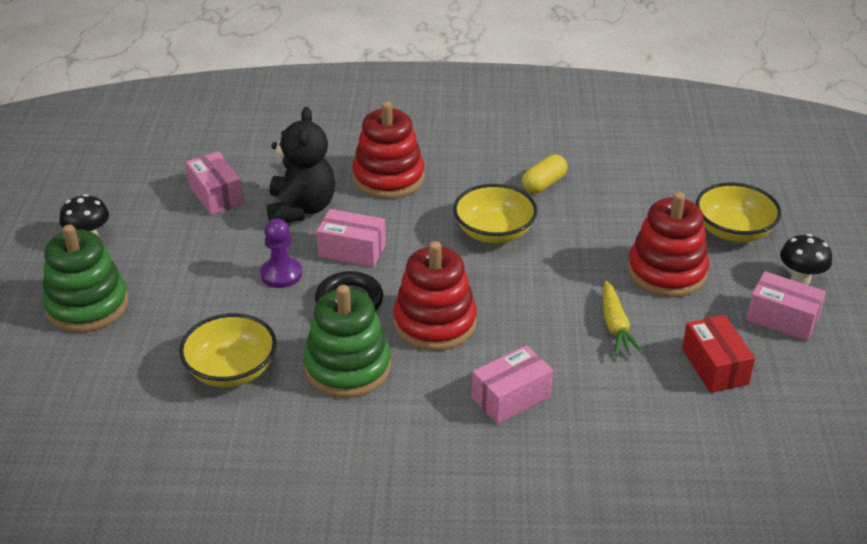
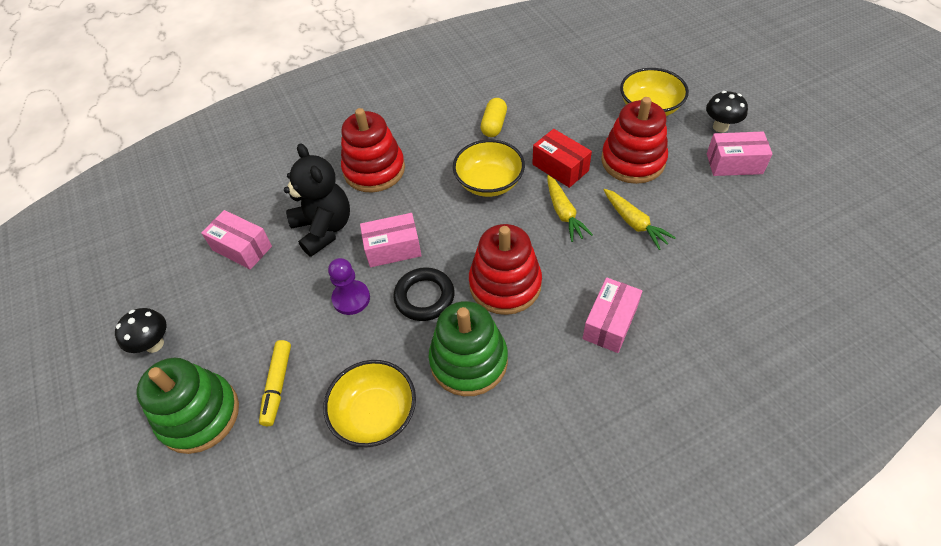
camera: 25 degrees left, 15 degrees up
red box [682,315,755,393] -> red box moved to [532,129,592,188]
none -> yellow marker [259,340,291,426]
none -> yellow carrot [547,175,593,242]

